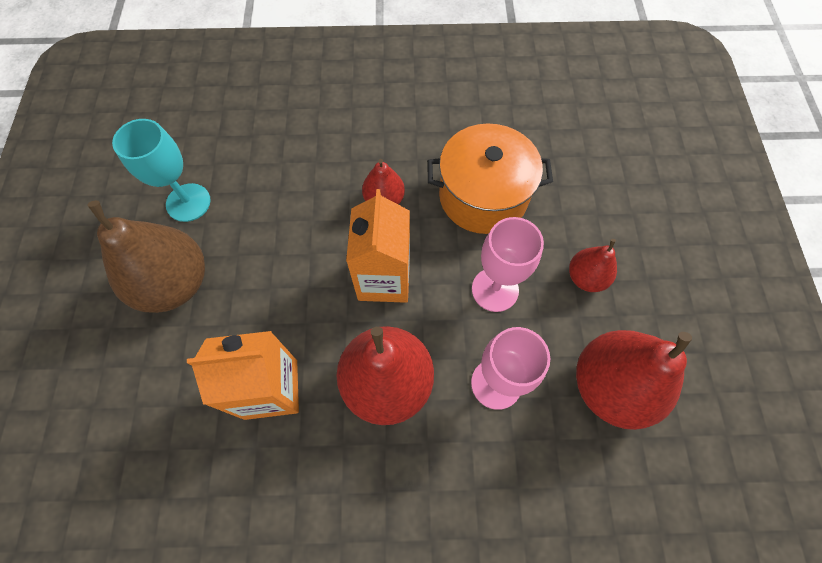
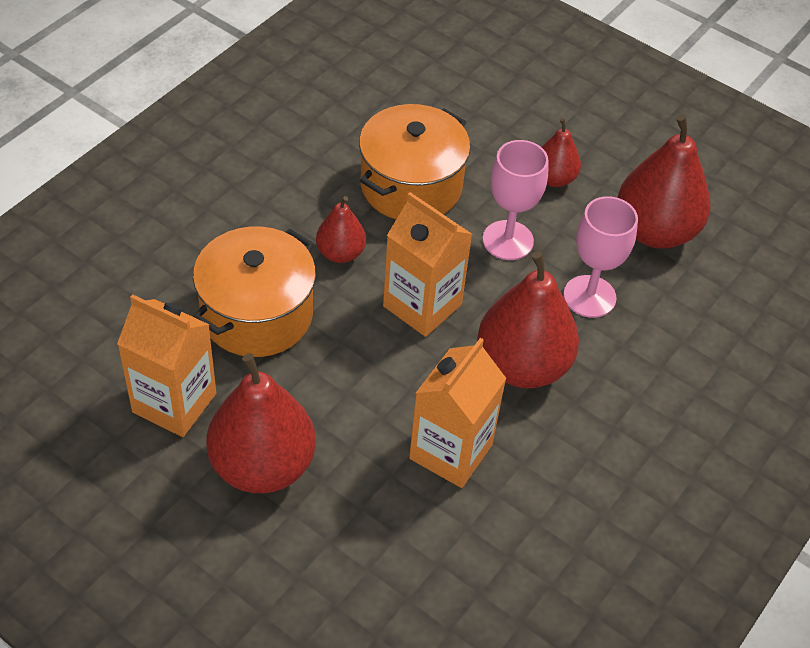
camera: 55 degrees left, 15 degrees down
brown pear [87,200,205,313] -> red pear [207,353,316,493]
turquoise goblet [112,119,211,222] -> orange carton [117,294,216,437]
none -> orange pot [193,227,316,357]

